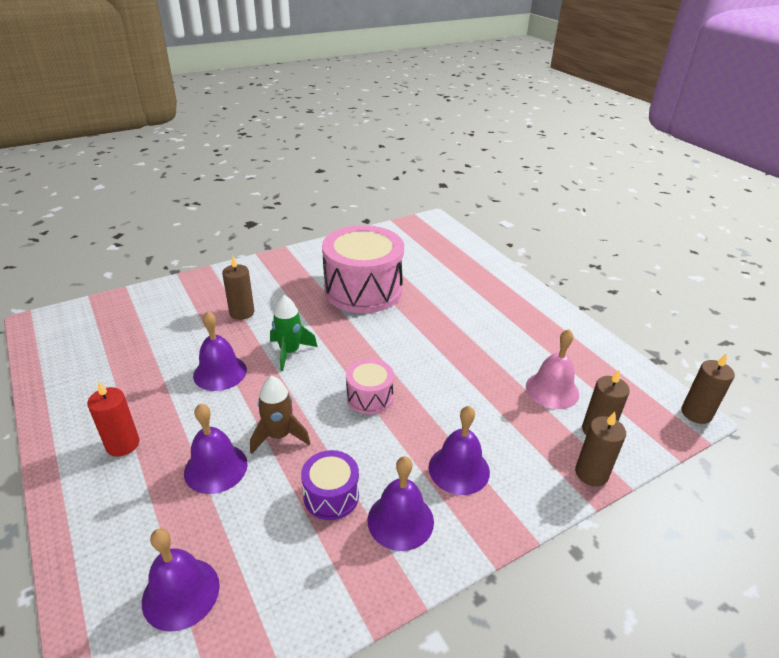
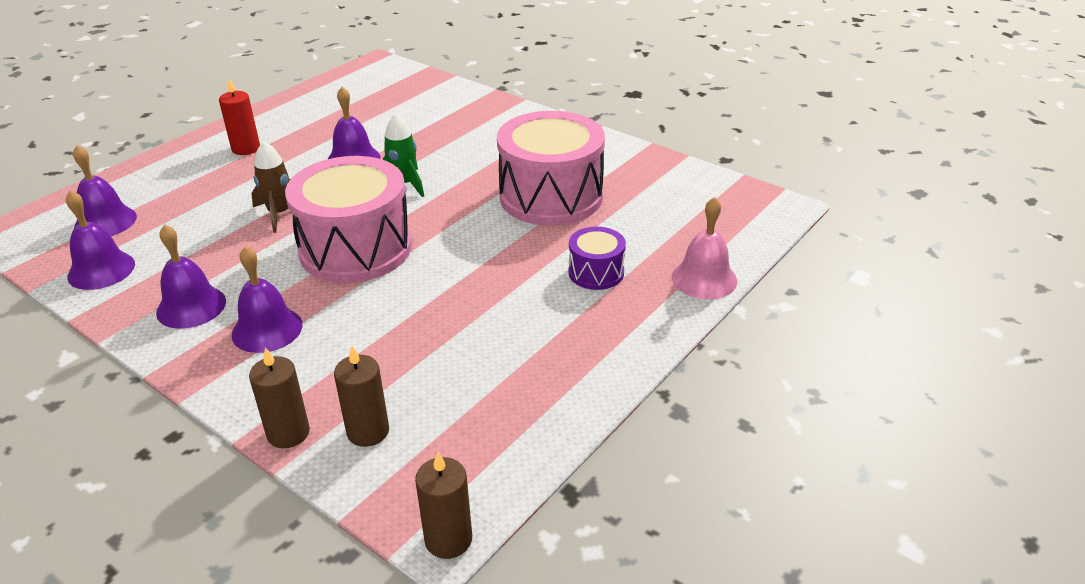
camera: 70 degrees right, 0 degrees up
purple bell [184,403,248,494] -> purple bell moved to [66,190,135,290]
brown candle [222,256,254,320] -> none
purple drum [301,450,359,520] -> purple drum moved to [569,227,626,290]
pink drum [346,359,394,414] -> pink drum [285,156,412,283], size x2.09
pink bell [526,329,579,409] -> pink bell moved to [672,197,737,299]

